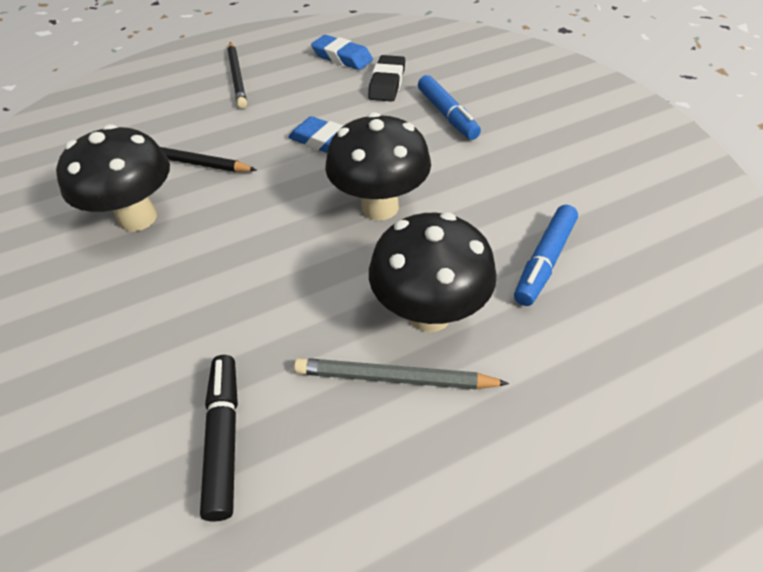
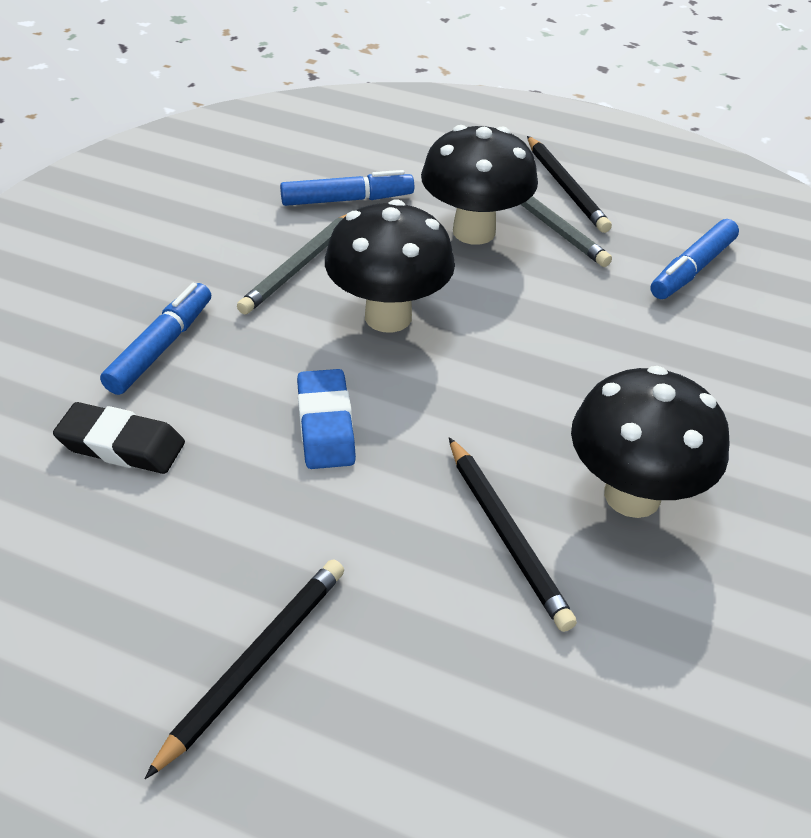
camera: 135 degrees left, 5 degrees down
black marker [200,355,238,522] -> blue marker [650,219,739,299]
blue eraser [311,35,373,70] -> none
black eraser [368,55,405,102] -> black eraser turned 45 degrees clockwise [53,402,185,474]
none -> grey pencil [237,214,347,314]
none -> black pencil [527,136,612,233]

